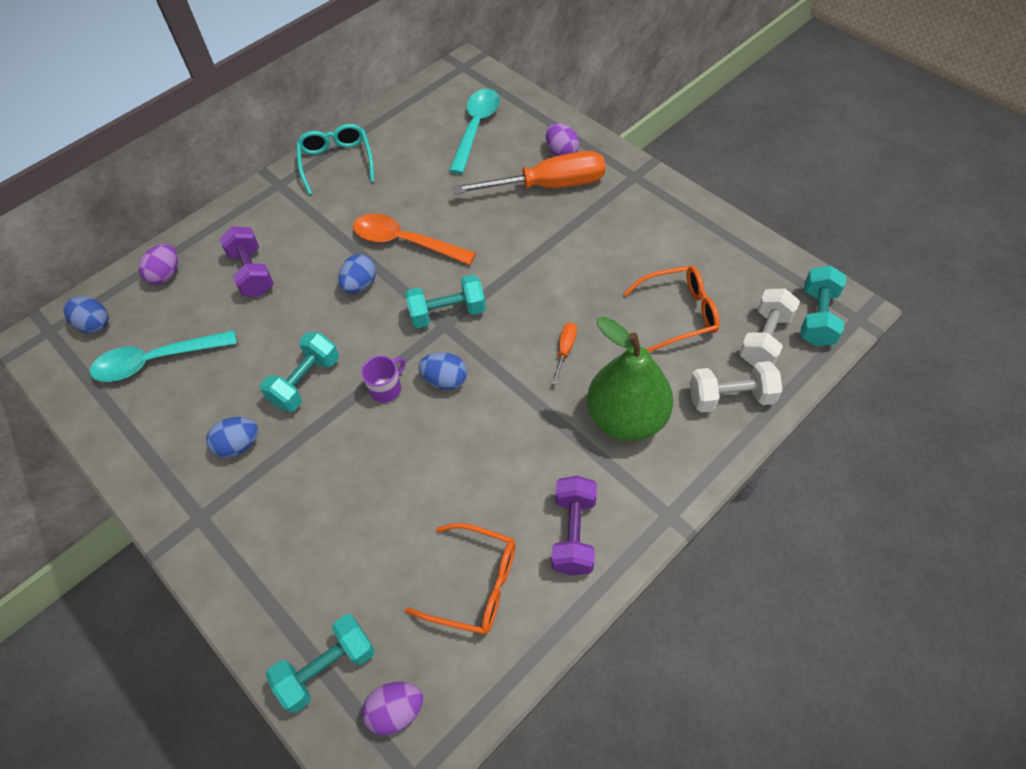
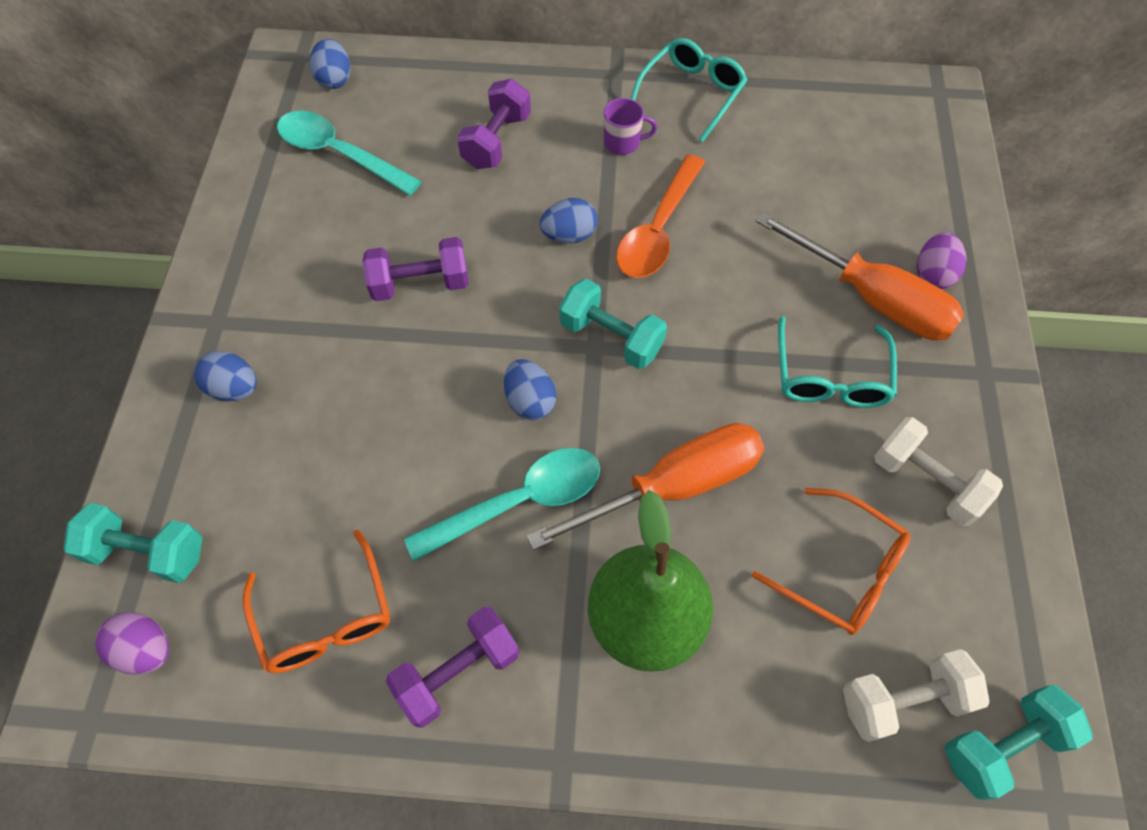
camera: 45 degrees right, 5 degrees up
purple egg [139,244,178,285] -> none
blue egg [206,417,258,458] -> blue egg moved to [194,351,257,401]
turquoise dumbbell [260,332,339,412] -> purple dumbbell [362,237,469,301]
orange spoon [353,214,476,265] -> orange spoon turned 135 degrees counterclockwise [616,154,705,278]
purple mug [361,356,405,403] -> purple mug moved to [604,98,657,155]
turquoise spoon [449,89,500,174] -> turquoise spoon moved to [404,448,600,561]
orange screwdriver [552,322,577,385] -> orange screwdriver [527,423,765,550], size x2.39
white dumbbell [690,361,782,412] -> white dumbbell moved to [874,417,1003,526]
none -> turquoise glasses [778,316,897,408]

